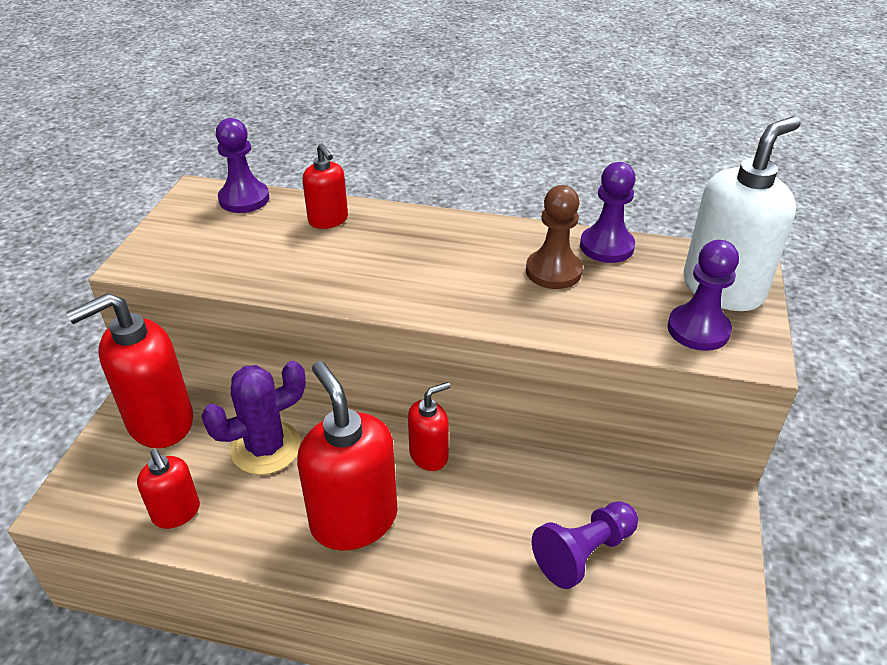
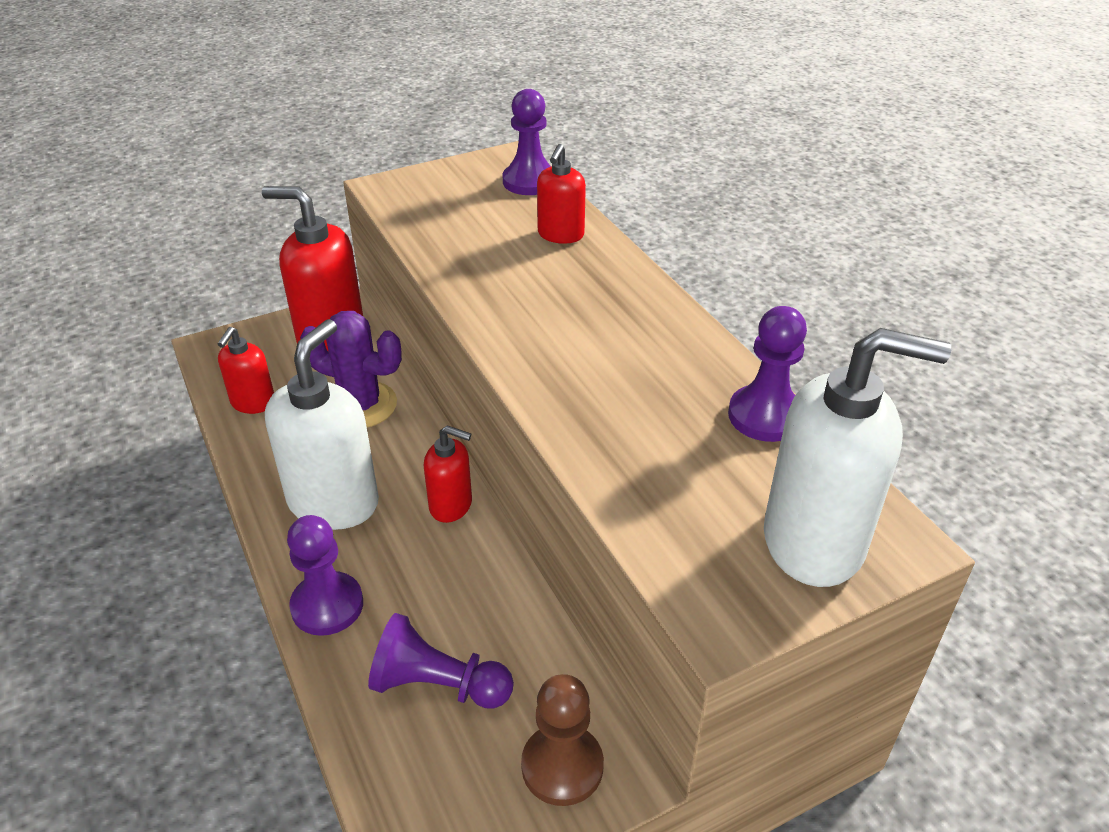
camera: 50 degrees right, 0 degrees up
red soap dispenser [297,361,398,551] -> white soap dispenser [265,319,379,530]
brown pawn [526,185,583,289] -> brown pawn moved to [521,674,604,806]
purple pawn [667,240,739,351] -> purple pawn moved to [287,515,363,636]

